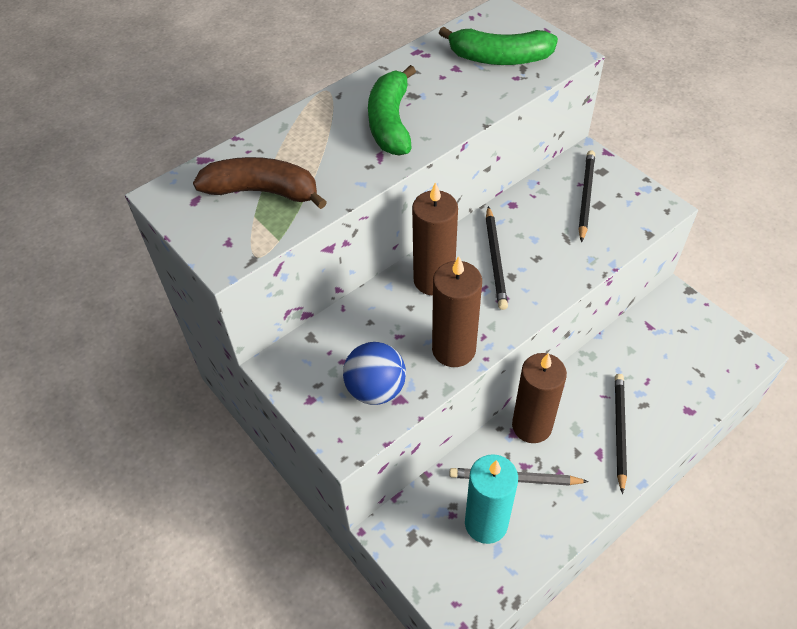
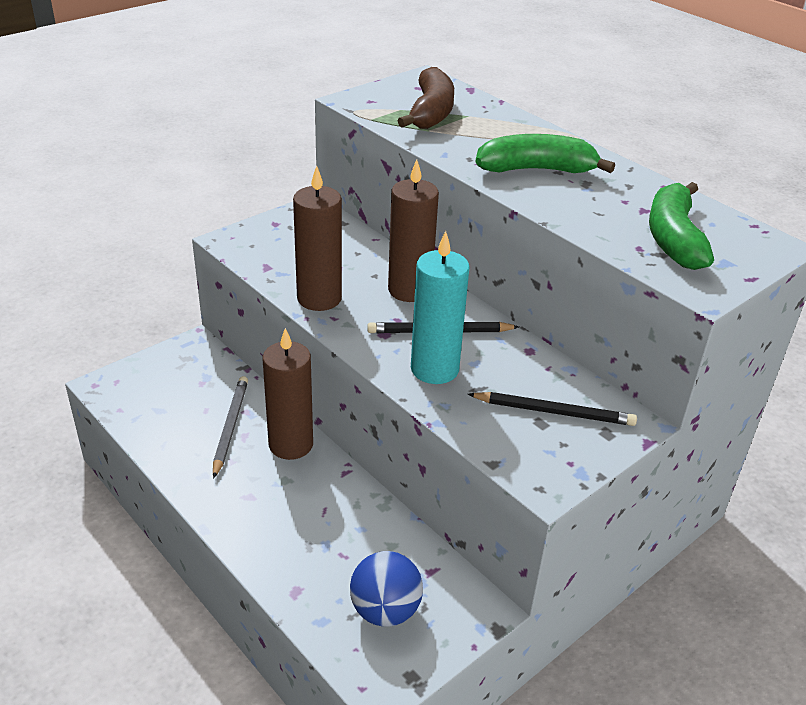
camera: 85 degrees right, 15 degrees down
blue ball [343,342,406,405] -> blue ball moved to [350,551,423,627]
turquoise candle [465,454,518,544] -> turquoise candle moved to [411,231,470,384]
black pencil [615,374,627,494] -> none

